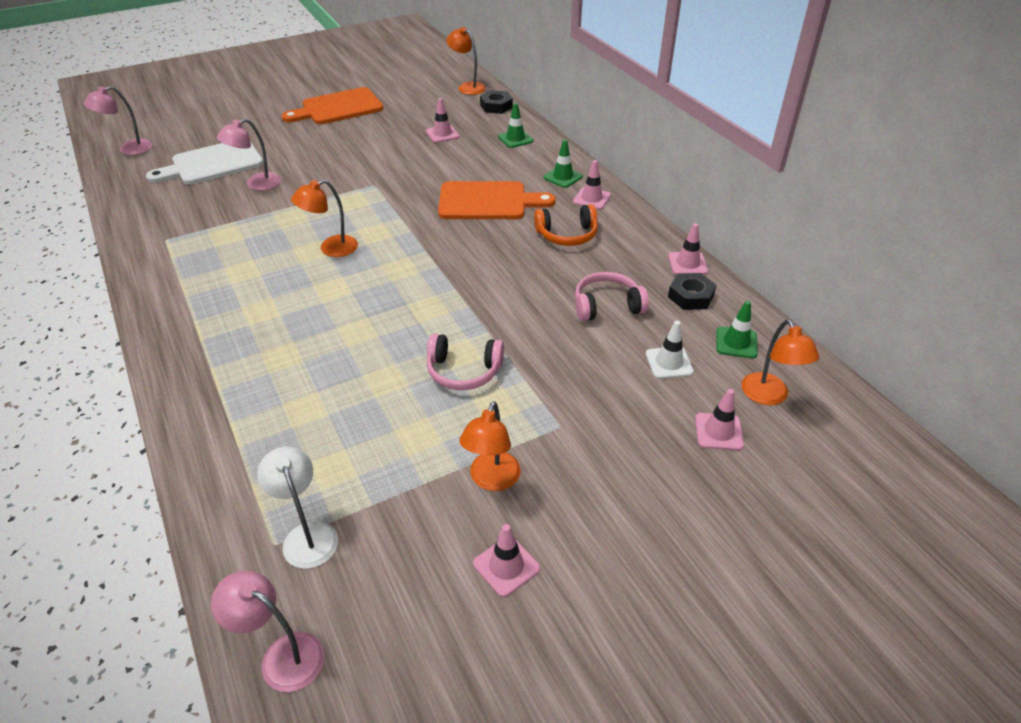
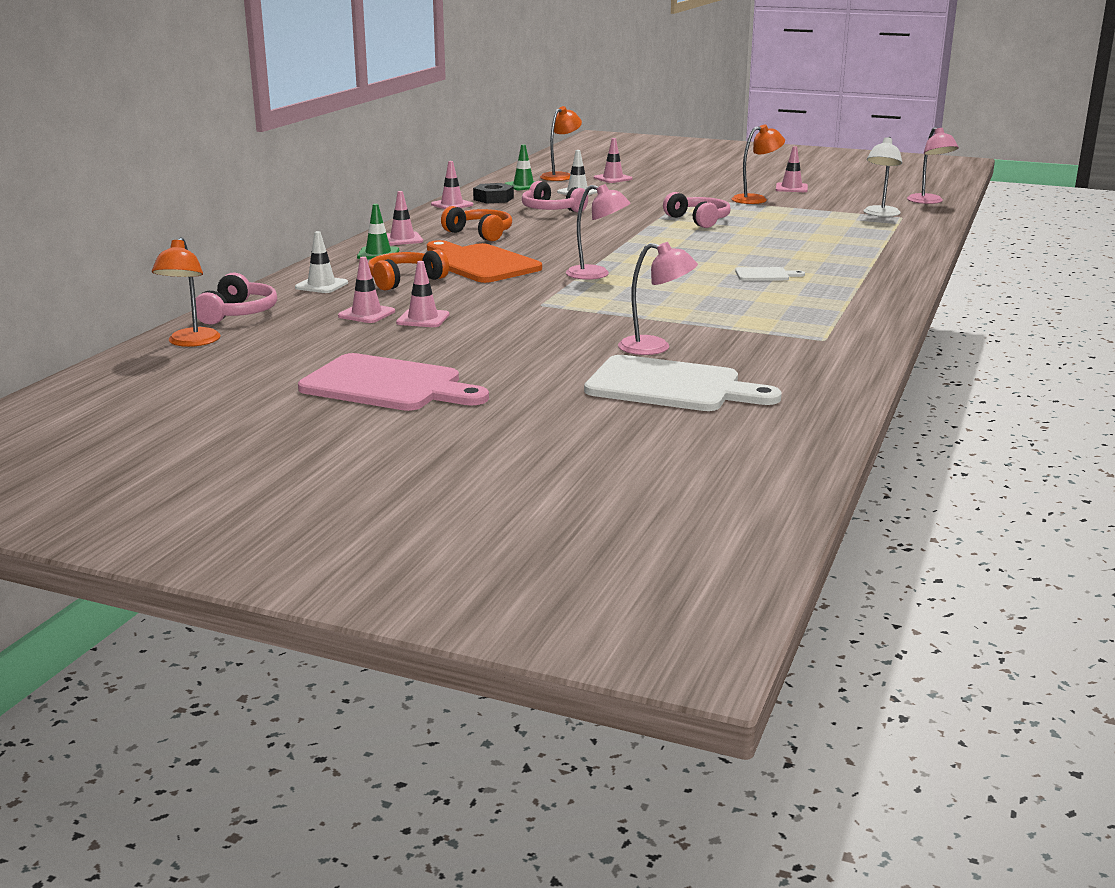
camera: 130 degrees left, 20 degrees down
pink lamp [84,86,152,155] -> pink lamp moved to [566,184,630,280]
orange cutting board [282,87,383,124] -> pink cutting board [298,353,489,411]
orange lamp [291,180,358,257] -> none
black nut [480,90,513,114] -> pink headphones [196,273,277,325]
green traffic cone [498,103,533,148] -> white traffic cone [295,231,348,293]
none -> orange headphones [368,249,449,291]
none -> pink traffic cone [396,261,450,327]
none -> white cutting board [735,267,805,281]

